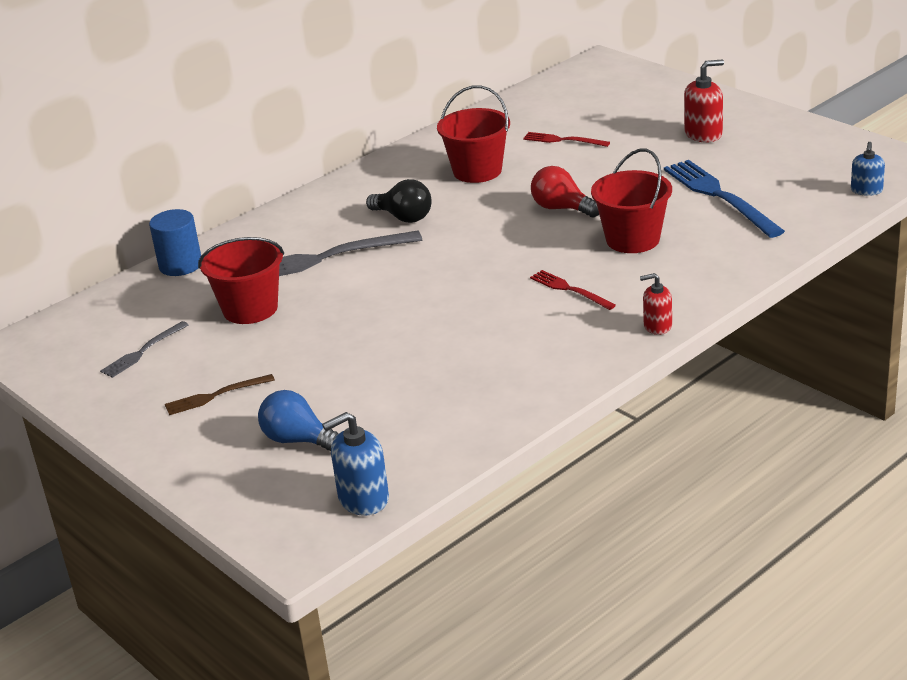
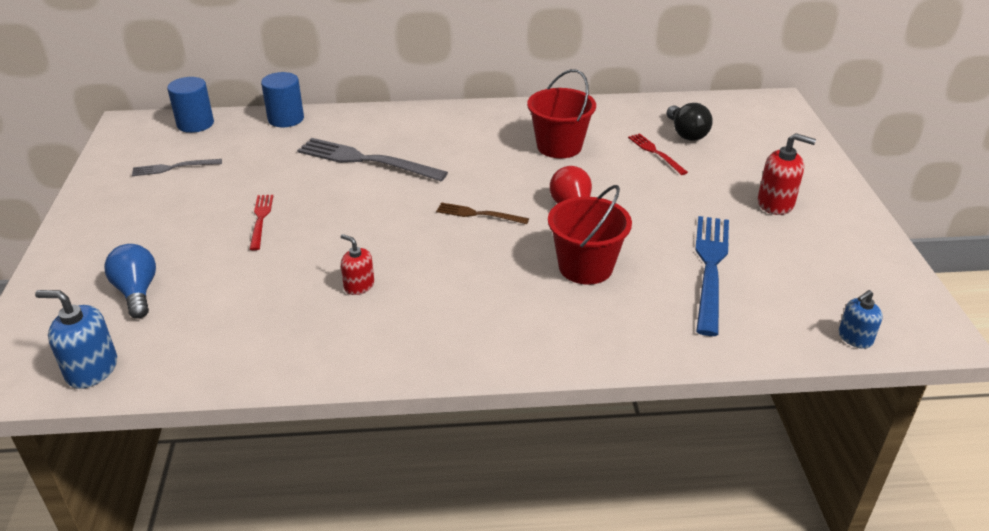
camera: 35 degrees right, 5 degrees up
brown fork [165,374,275,415] -> brown fork moved to [436,202,529,224]
red bucket [198,237,284,324] -> none
black light bulb [366,179,432,223] -> black light bulb moved to [667,103,713,141]
red fork [530,270,616,310] -> red fork moved to [250,195,273,250]
red soap dispenser [640,273,672,335] -> red soap dispenser moved to [341,234,374,295]
none -> blue cylinder [167,77,214,133]

